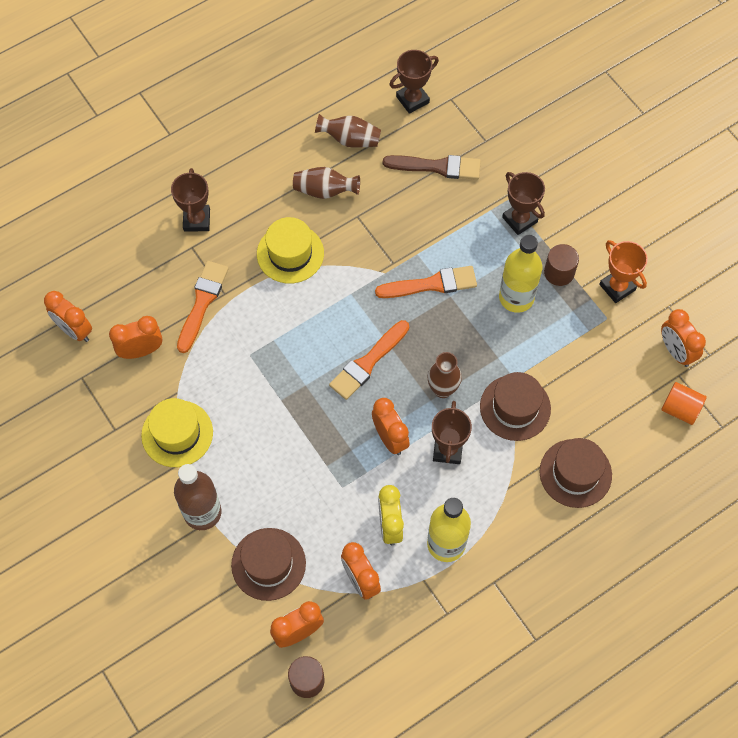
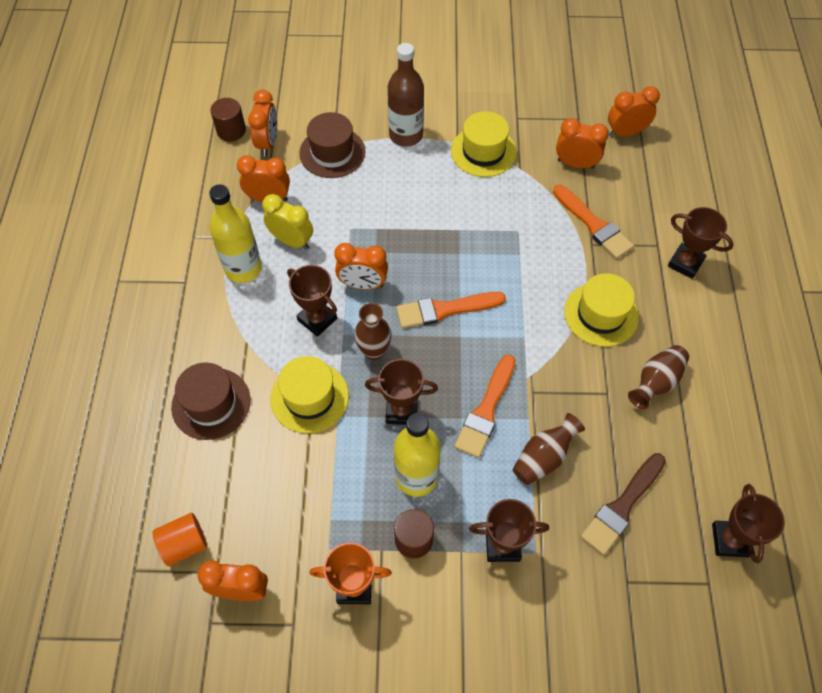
camera: 125 degrees right, 5 degrees down
orange clock [109,316,163,359] -> orange clock turned 90 degrees counterclockwise [556,118,609,169]
brown vase [315,114,381,148] -> brown vase moved to [513,413,585,485]
orange brush [329,320,409,400] -> orange brush turned 90 degrees counterclockwise [396,292,506,328]
brown hat [480,372,551,441] -> yellow hat [271,356,349,433]
none -> brown trophy [365,359,438,425]

